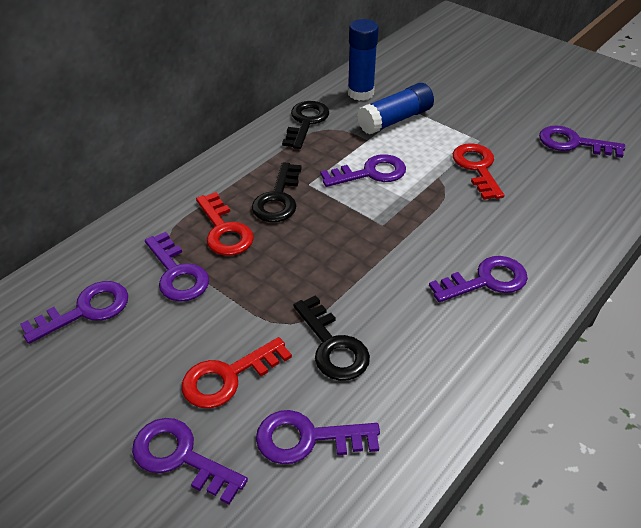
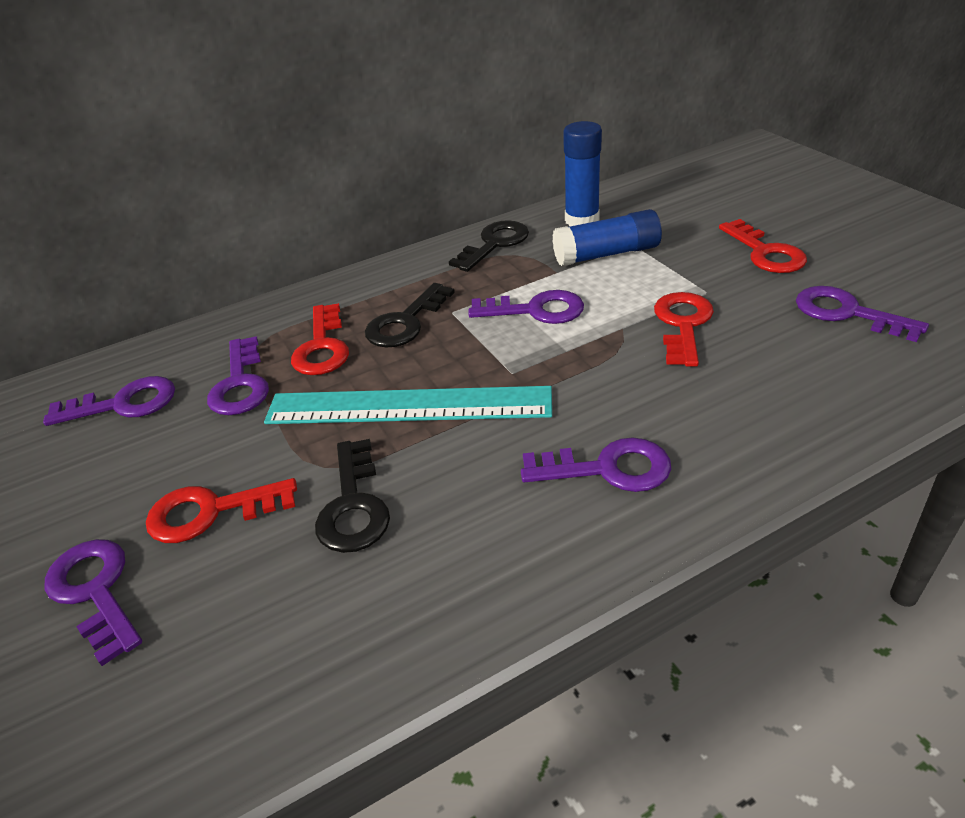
camera: 25 degrees right, 5 degrees down
purple key [256,410,380,464] -> none
none -> turquoise ruler [264,386,552,424]
none -> red key [719,219,807,273]

